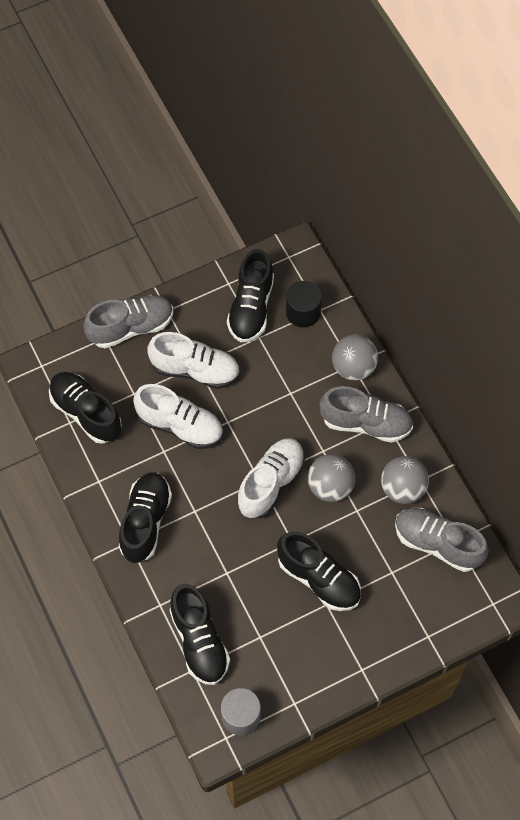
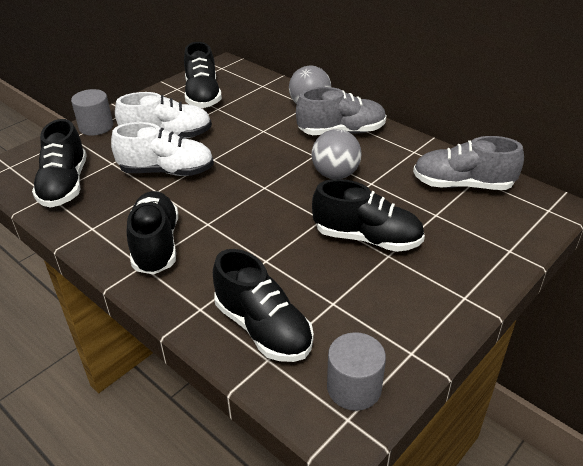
camera: 20 degrees left, 25 degrees down
black shoe [49,372,122,444] -> black shoe turned 120 degrees counterclockwise [32,119,87,208]
grey shoe [83,295,173,348] -> grey cylinder [71,89,113,136]
white shoe [237,438,305,518] -> none
black cylinder [286,281,322,327] -> none
grey ball [381,456,429,504] -> none

